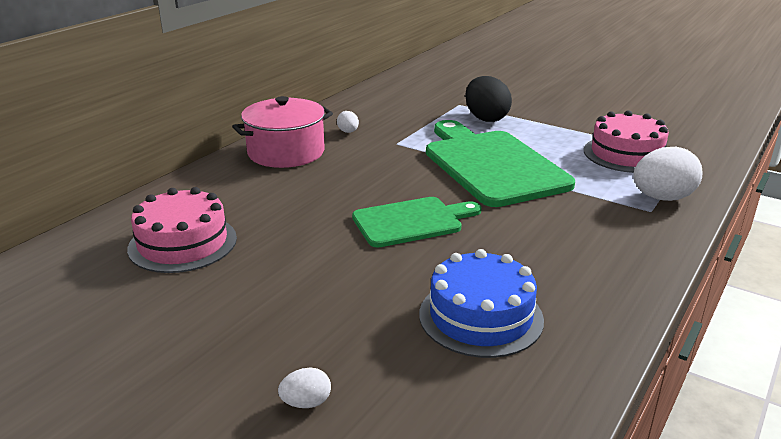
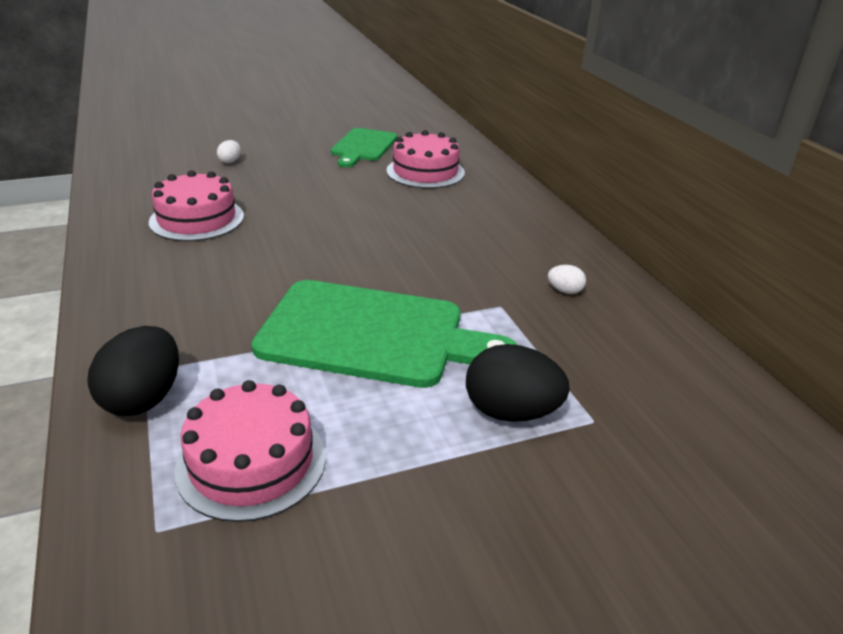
camera: 125 degrees right, 5 degrees up
pink pot [232,96,333,168] -> none
green cutting board [352,197,482,248] -> green cutting board moved to [331,128,397,168]
blue cake [419,249,544,358] -> pink cake [149,170,244,241]
white egg [633,147,703,201] -> black egg [87,326,179,416]

